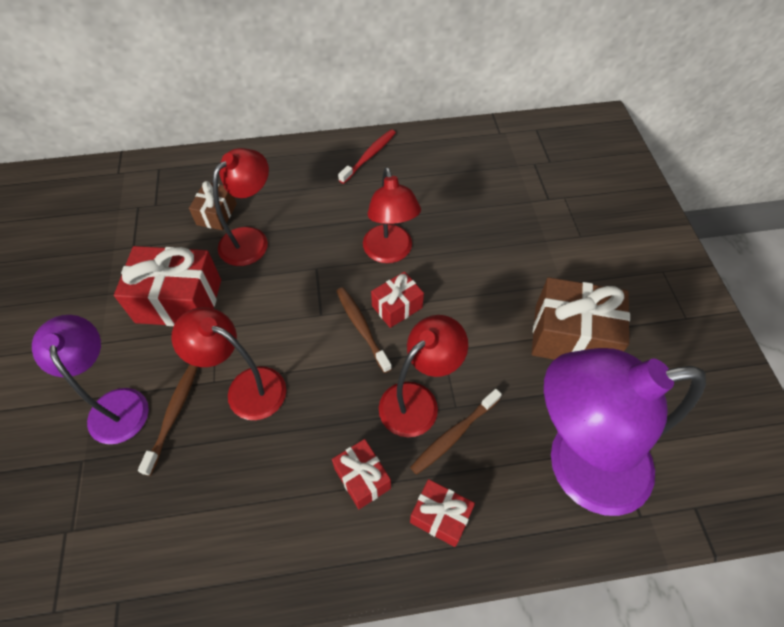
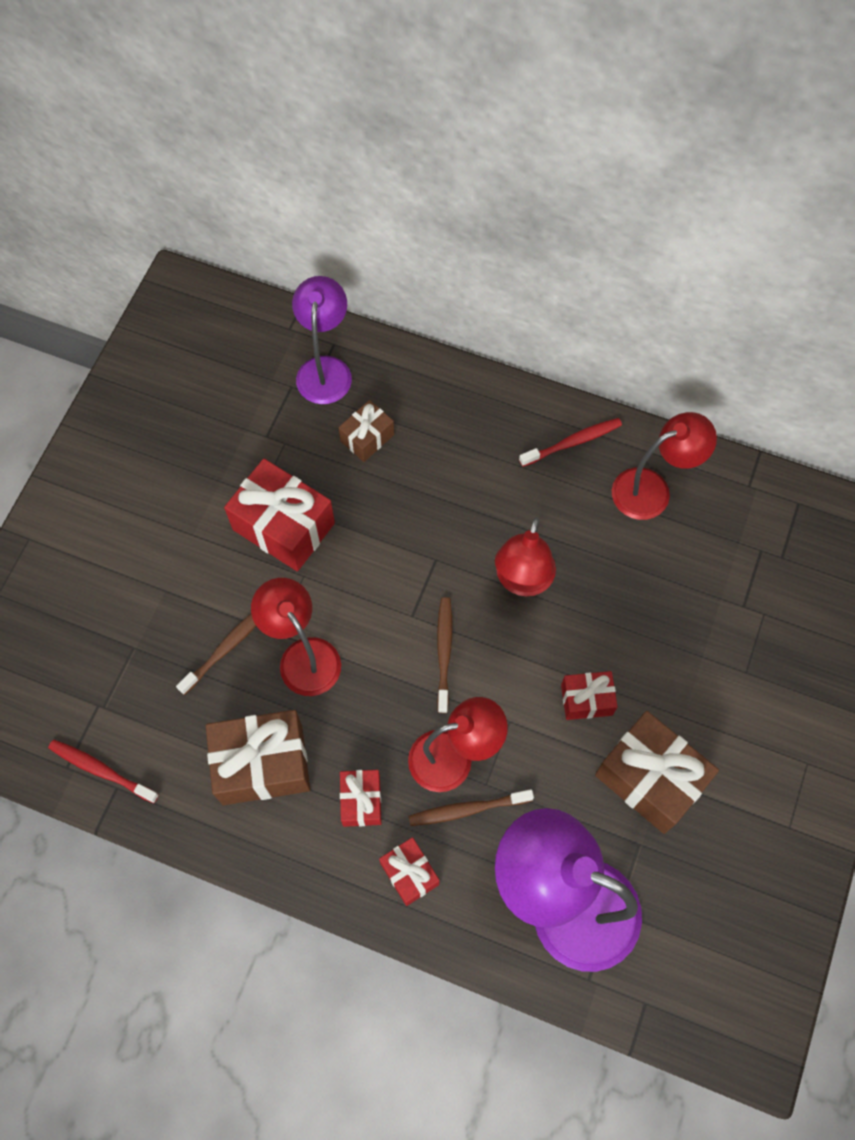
camera: 30 degrees right, 10 degrees up
purple lamp [32,315,149,444] -> purple lamp moved to [292,276,352,404]
red lamp [213,148,269,266] -> red lamp moved to [612,412,717,520]
red gift [371,272,424,328] -> red gift moved to [561,671,618,720]
none -> red toothbrush [48,740,159,804]
none -> brown gift [206,710,310,805]

